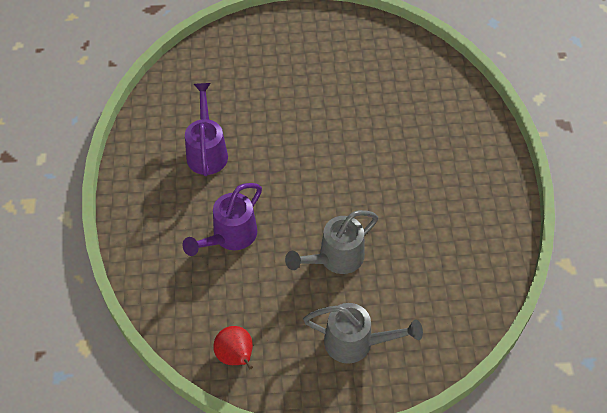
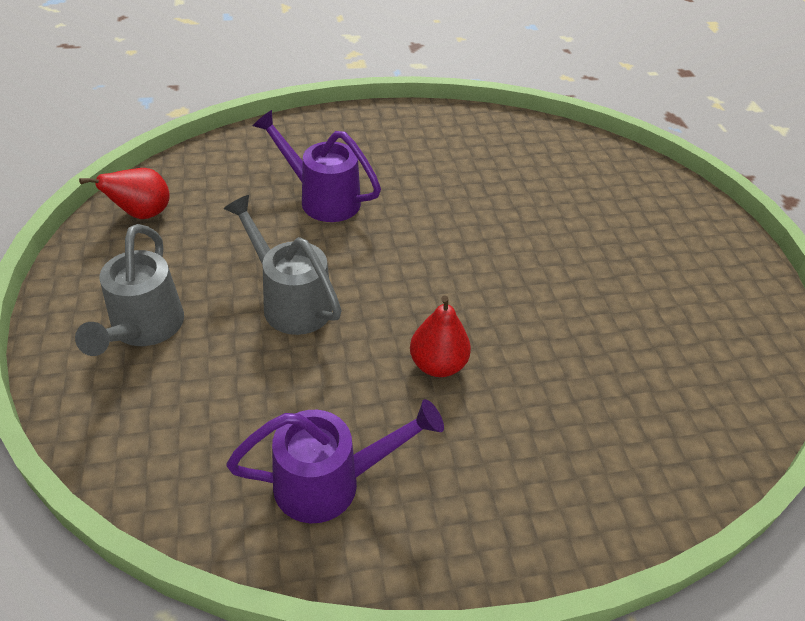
camera: 80 degrees right, 10 degrees down
purple watering can [185,83,228,176] -> purple watering can moved to [226,399,444,523]
none -> red pear [410,295,471,377]

